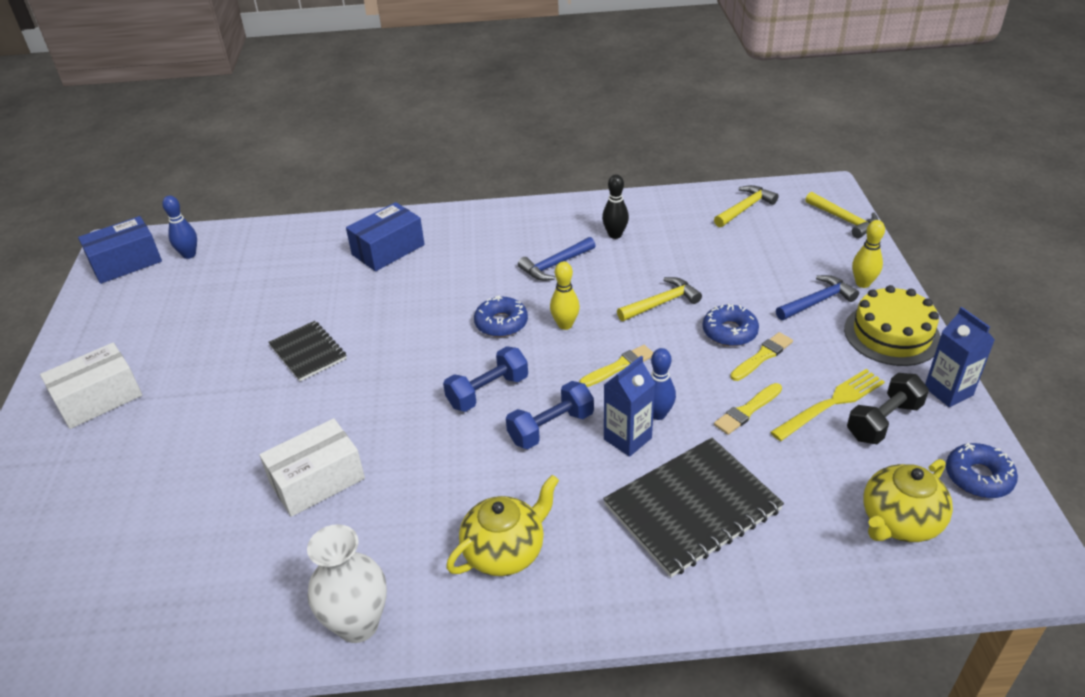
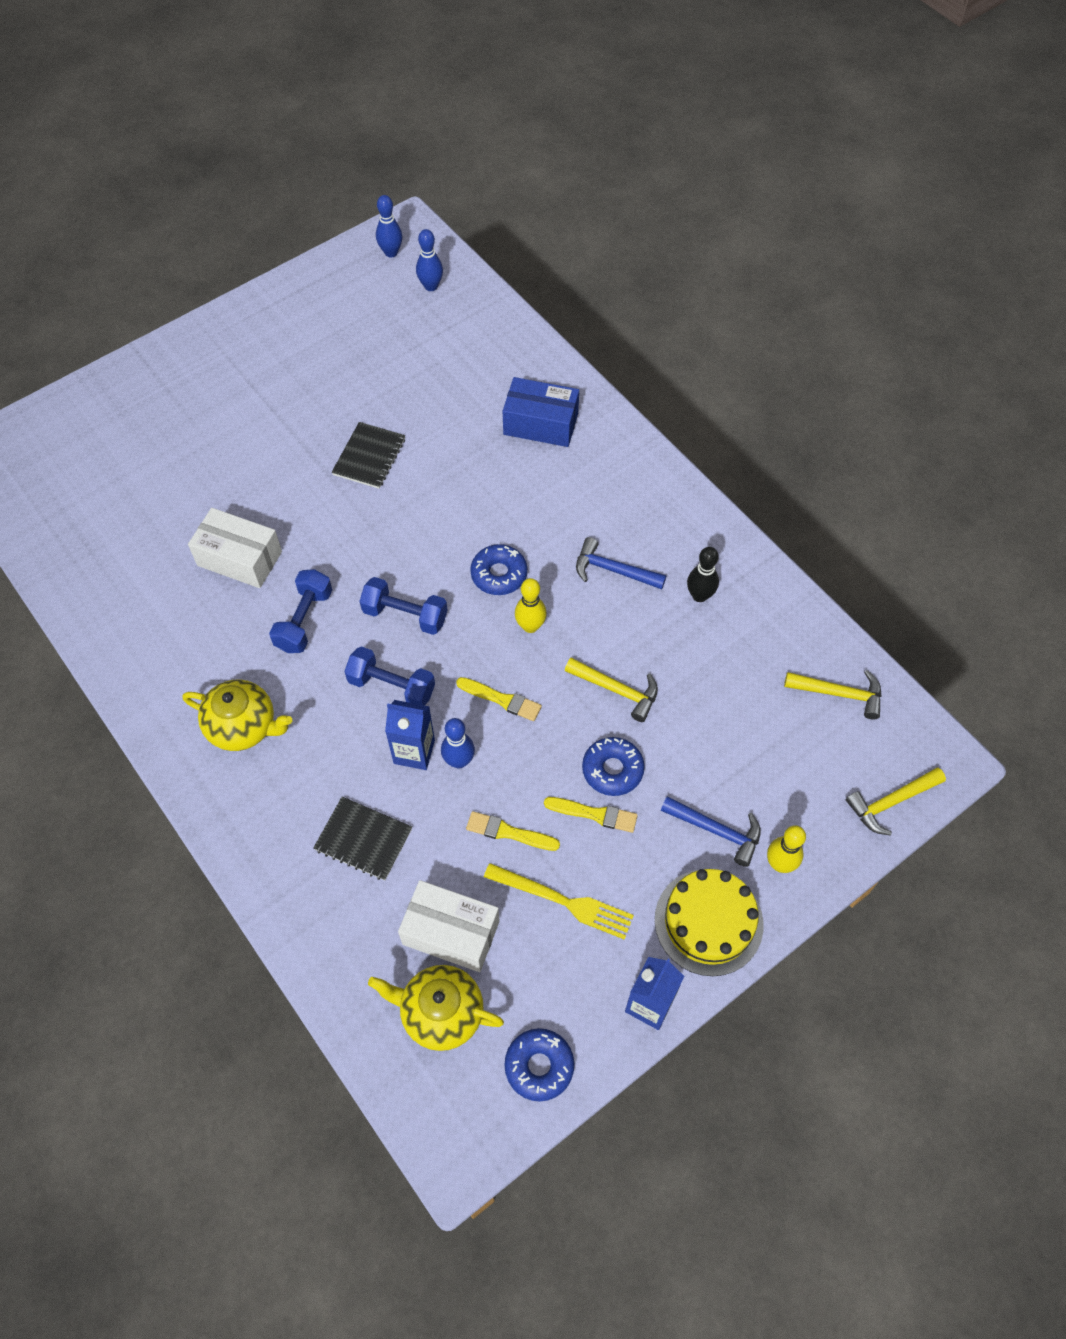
camera: 55 degrees right, 20 degrees up
white box [40,343,142,429] -> white box moved to [398,880,500,972]
blue box [78,216,162,284] -> blue bowling pin [376,195,403,257]
white vase [307,524,387,643] -> none
black notebook [603,438,784,577] -> black notebook [313,797,412,880], size x0.59
yellow hammer [805,192,878,239] -> yellow hammer turned 45 degrees clockwise [846,768,946,835]
black dumbbell [847,373,929,444] -> none
none -> blue dumbbell [269,569,332,653]

